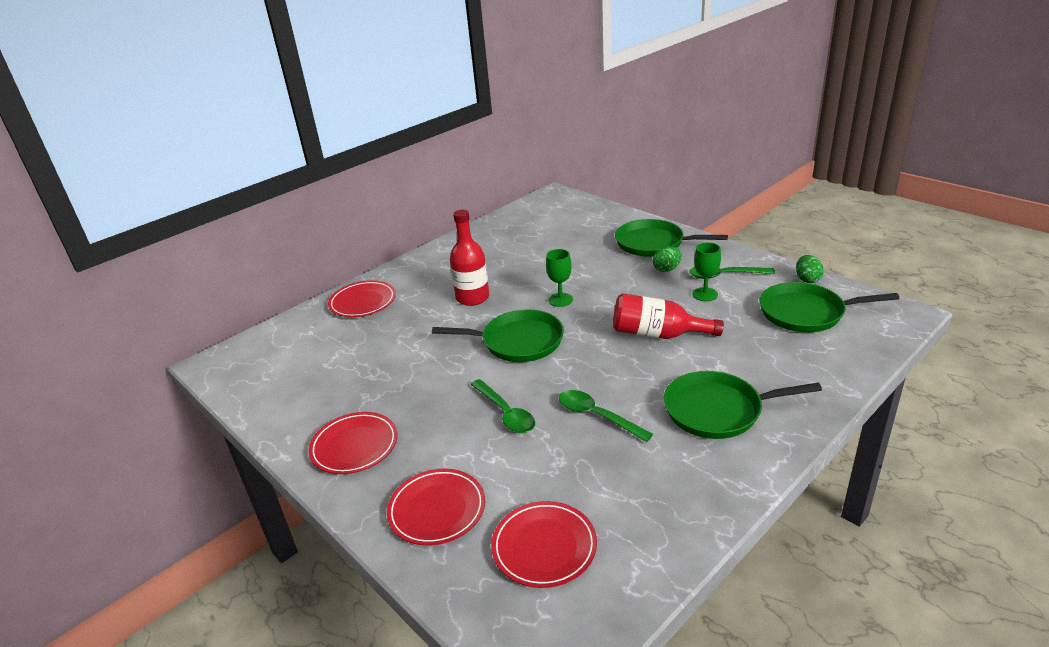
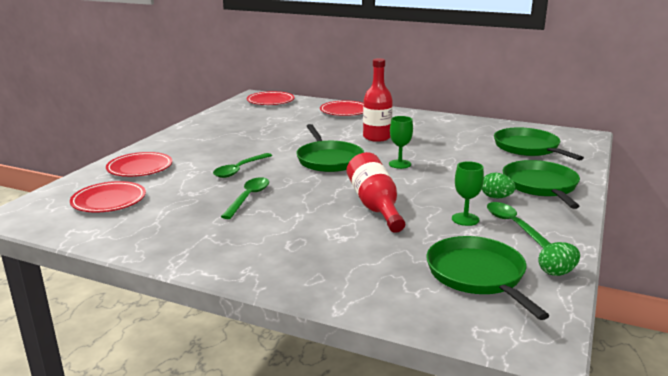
camera: 65 degrees right, 10 degrees down
red plate [308,412,398,474] -> red plate moved to [247,91,294,105]
green pan [664,371,822,439] -> green pan moved to [494,127,584,161]

